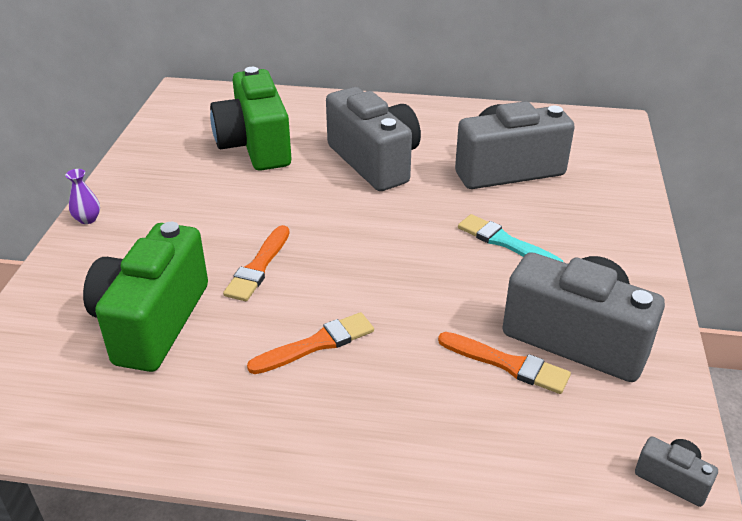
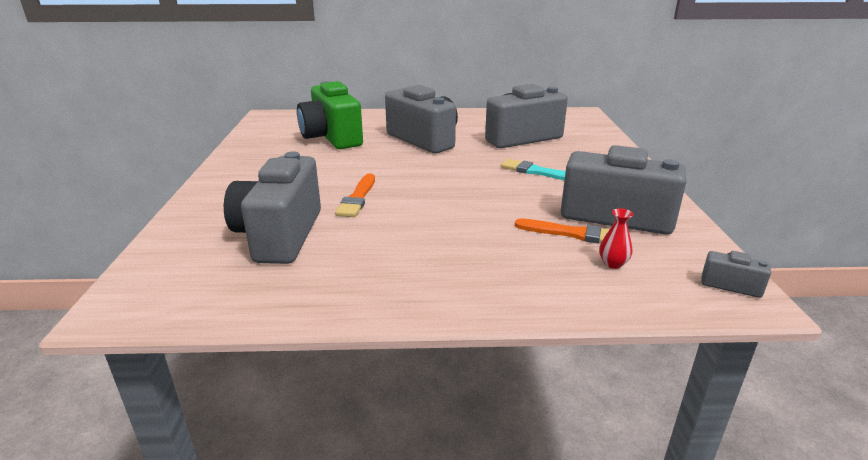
camera: 10 degrees left, 10 degrees down
purple vase [66,169,100,224] -> none
green camera [83,222,208,372] -> grey camera [224,151,321,264]
orange brush [247,312,374,374] -> none
none -> red vase [599,208,634,269]

